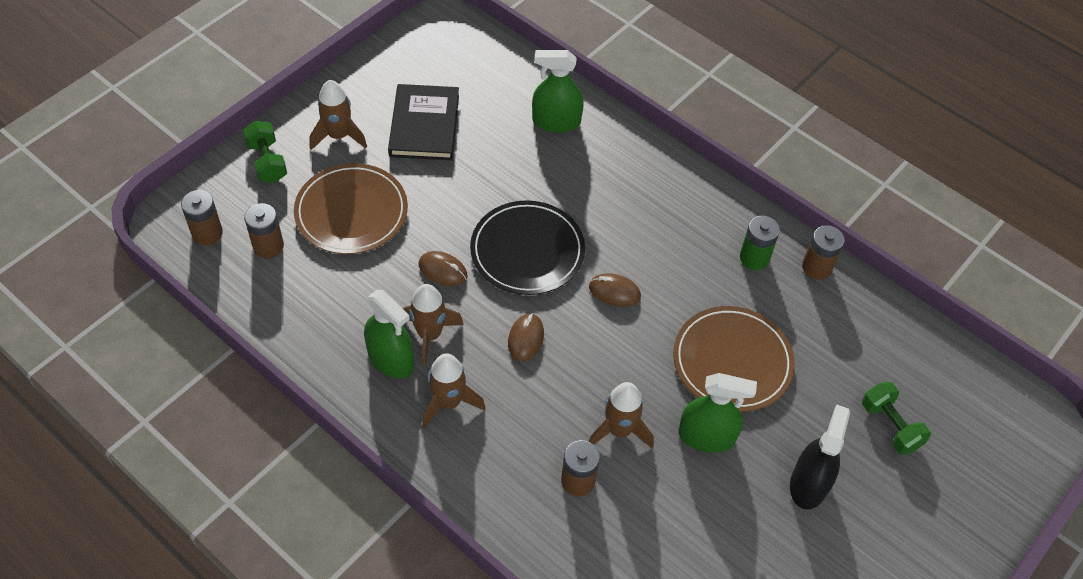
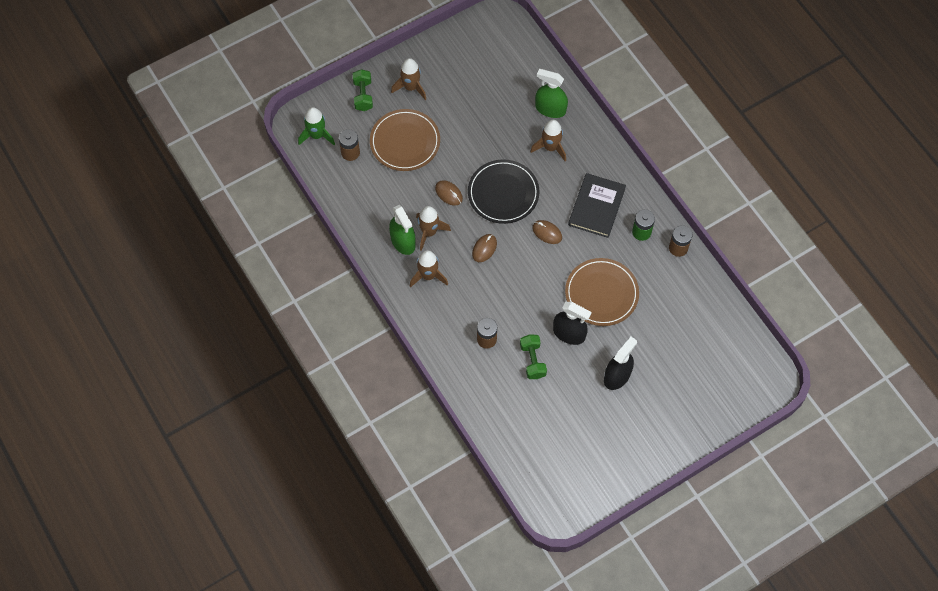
camera: 20 degrees right, 10 degrees up
brown battery [181,190,223,245] -> green rocket [298,107,335,145]
black book [388,84,459,160] -> black book moved to [568,173,626,238]
brown rocket [589,382,654,449] -> brown rocket moved to [530,120,566,161]
green spray bottle [679,373,757,453] -> black spray bottle [553,302,592,345]
green dumbbell [862,382,931,455] -> green dumbbell moved to [520,334,547,379]

